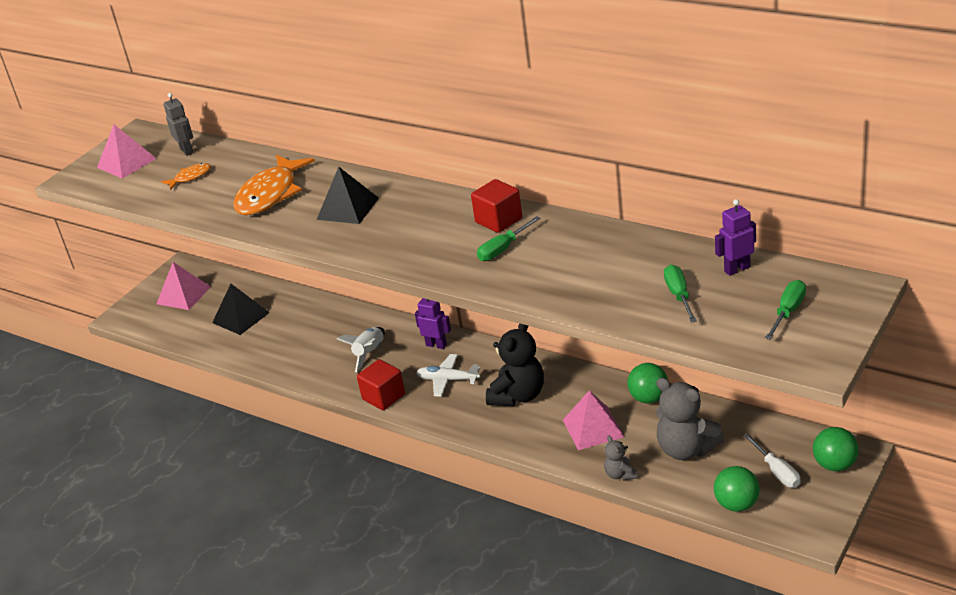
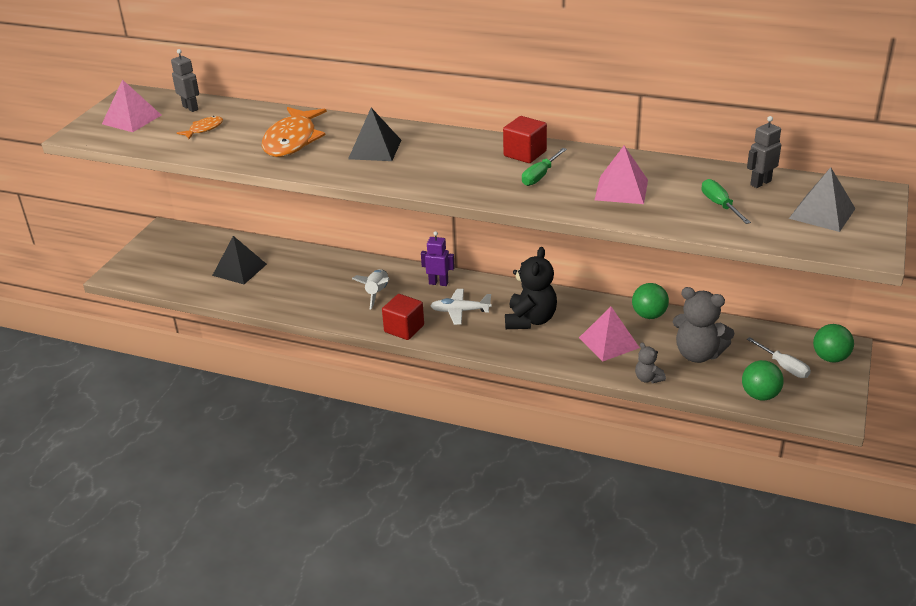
camera: 15 degrees left, 0 degrees up
pink pyramid [157,262,211,310] -> pink pyramid moved to [595,146,648,204]
purple robot [715,199,756,276] -> grey robot [747,116,781,188]
green screwdriver [765,280,806,340] -> grey pyramid [789,167,856,232]

